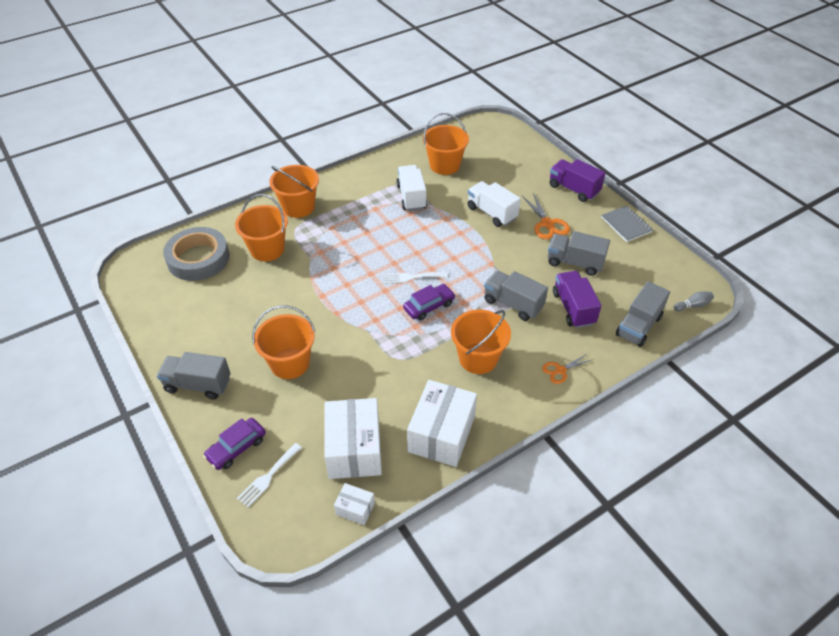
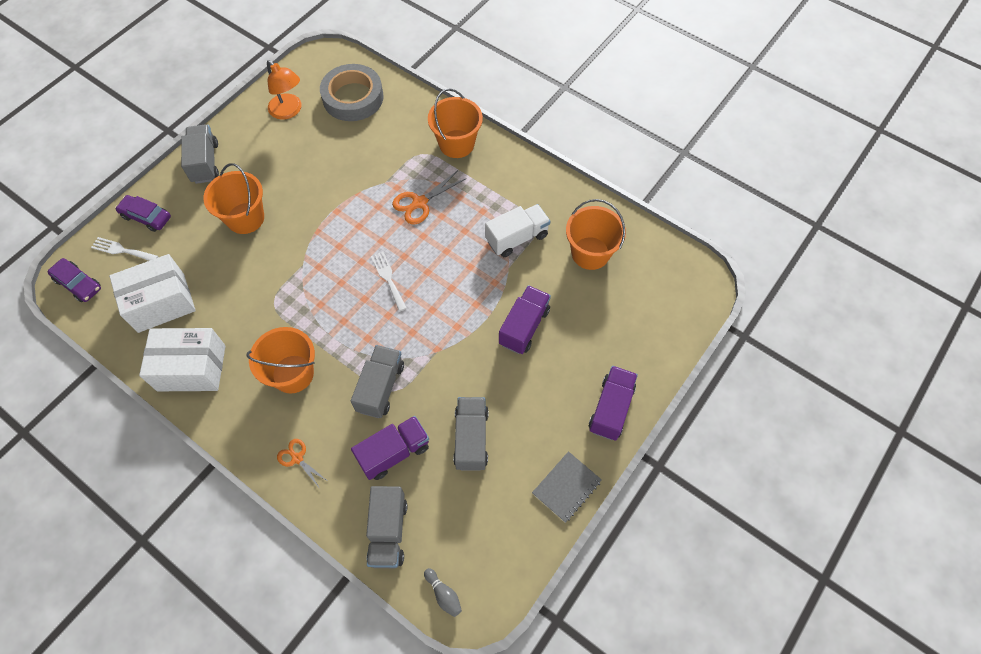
camera: 70 degrees right, 15 degrees up
orange bucket [235,194,288,261] -> none
white box [334,483,375,525] -> none
purple car [403,284,455,320] -> purple car moved to [47,258,101,302]
white truck [468,181,521,227] -> purple truck [499,285,551,354]
orange scissors [522,193,570,239] -> orange scissors moved to [392,170,467,224]
grey truck [616,281,670,347] -> grey truck turned 105 degrees counterclockwise [366,486,407,568]
none -> orange lamp [267,60,302,120]

